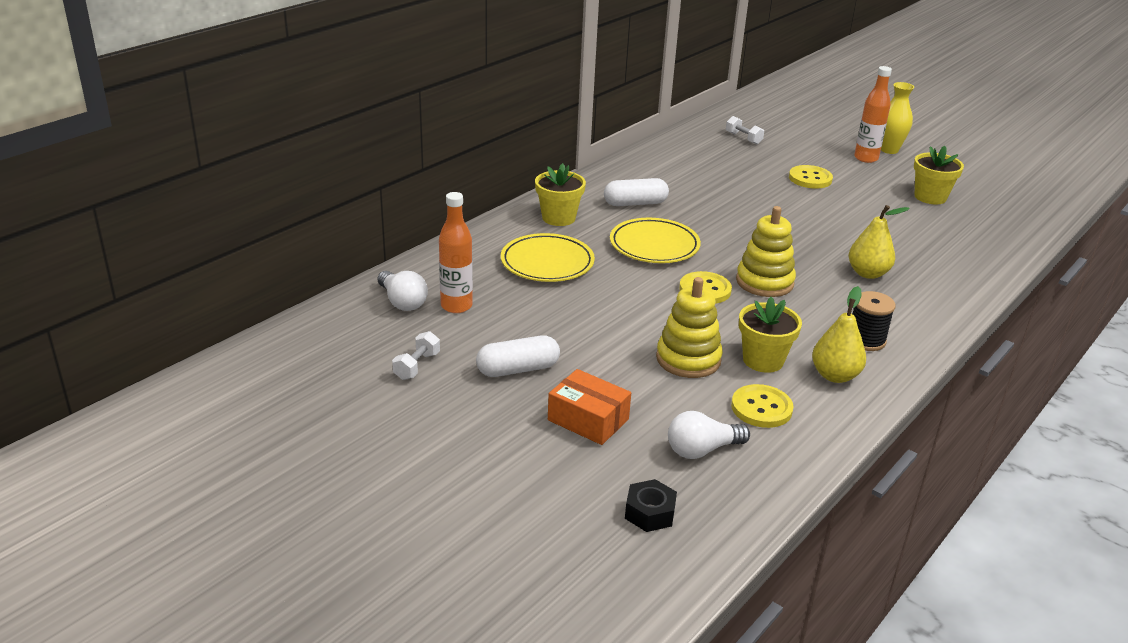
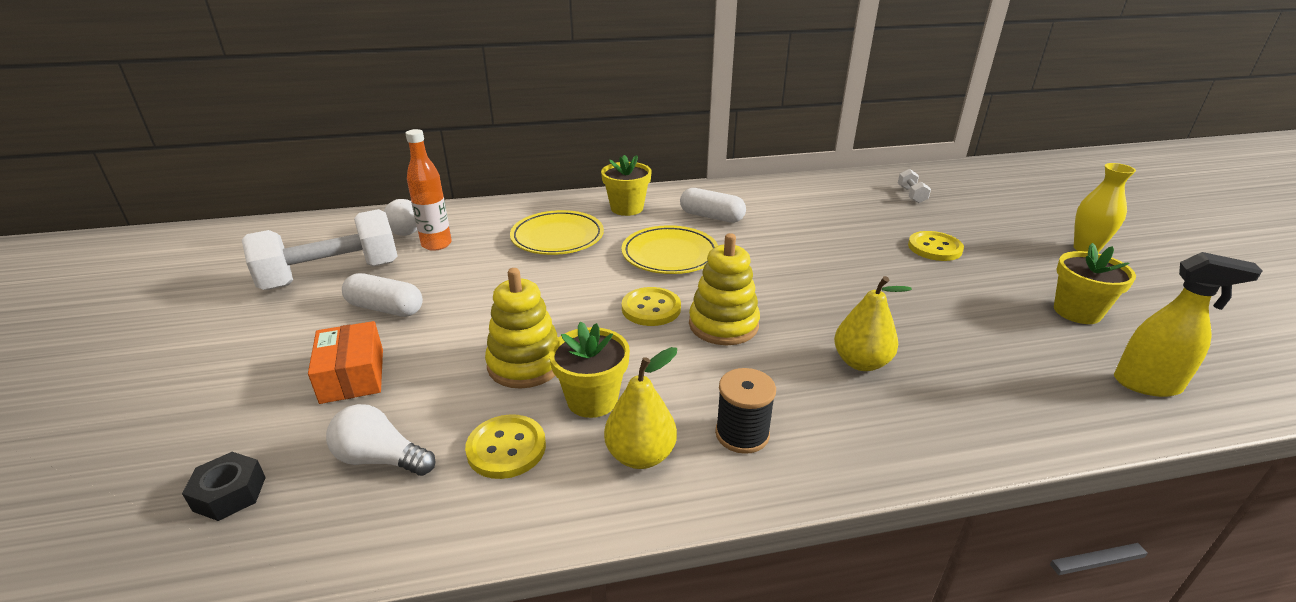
camera: 40 degrees right, 0 degrees up
white dumbbell [392,331,440,380] -> white dumbbell [242,209,398,290], size x2.41
orange bottle [854,66,892,163] -> none
none -> yellow spray bottle [1114,252,1262,397]

